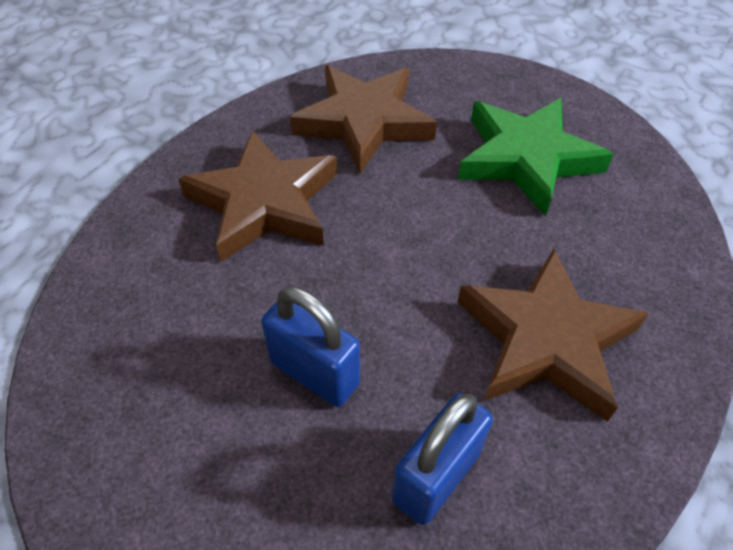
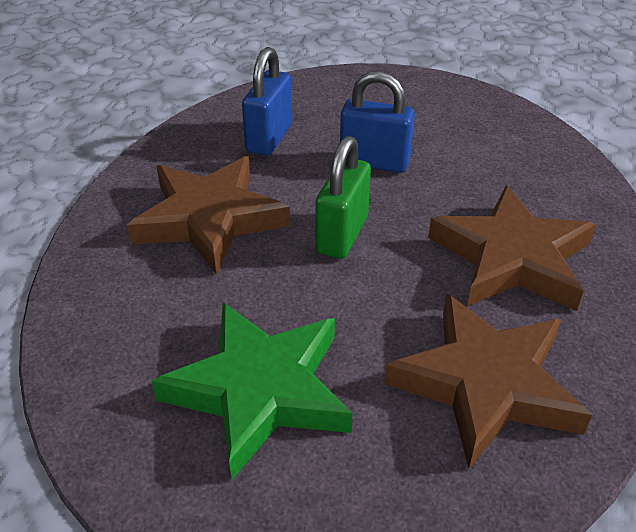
camera: 160 degrees right, 10 degrees down
none -> green padlock [315,136,371,259]

